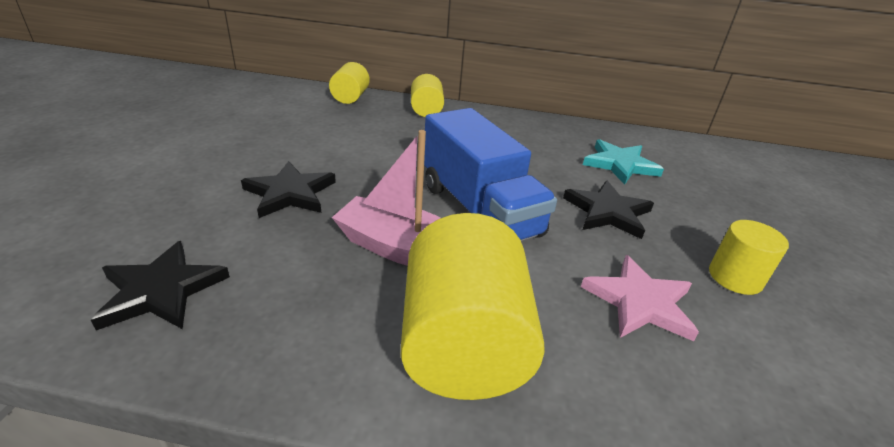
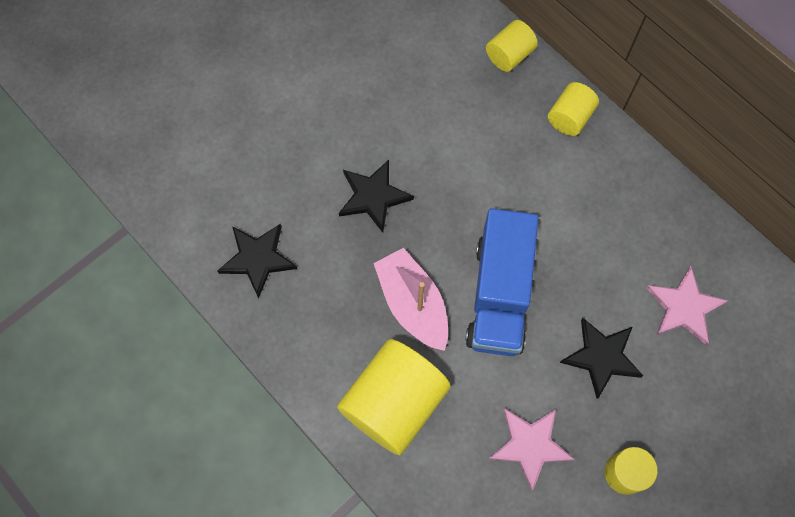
camera: 40 degrees right, 35 degrees up
turquoise star [583,139,664,185] -> pink star [646,267,728,345]

